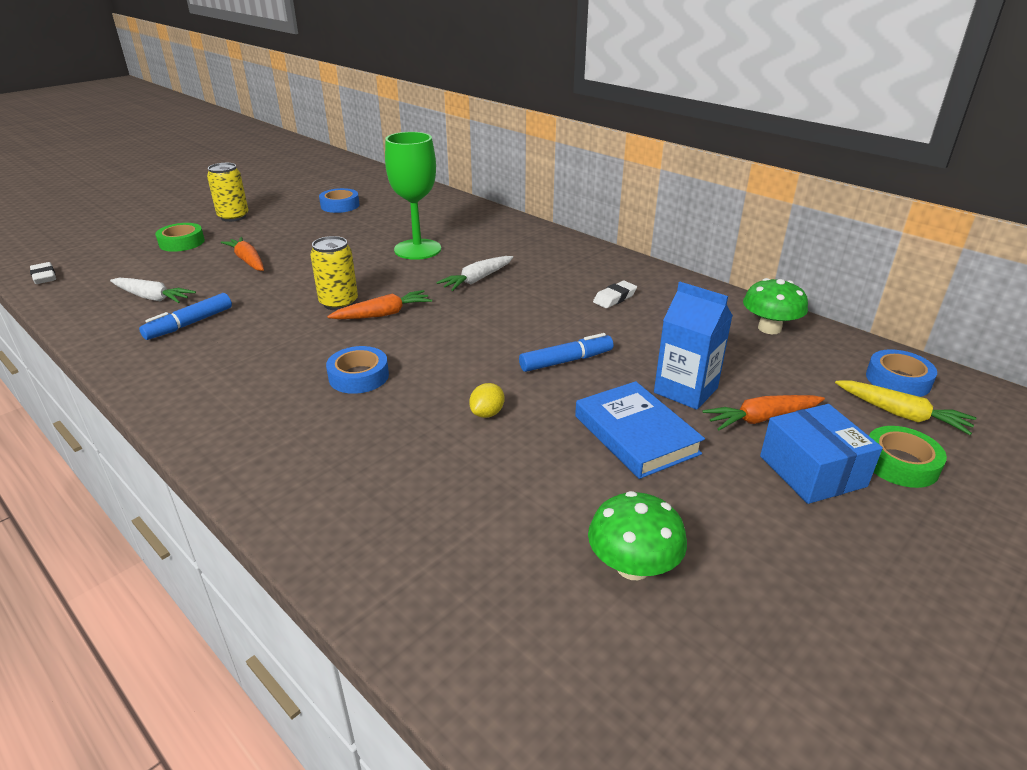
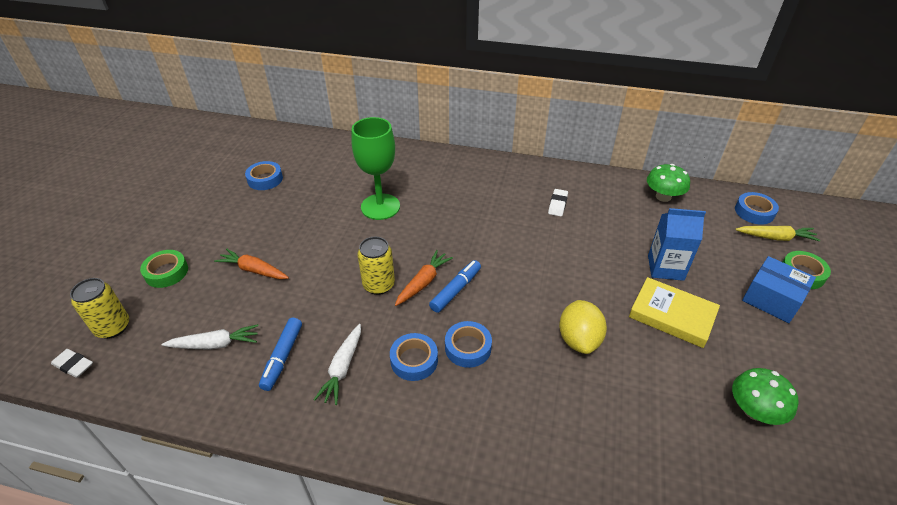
camera: 30 degrees left, 10 degrees up
yellow can [207,163,248,222] -> yellow can moved to [70,278,129,339]
white carrot [436,256,513,291] -> white carrot moved to [313,324,361,405]
yellow lemon [469,383,505,418] -> yellow lemon [559,300,607,354], size x1.89
blue marker [519,333,613,372] -> blue marker moved to [429,260,481,313]
blue book [575,381,705,479] -> yellow book [629,277,720,348]
orange carrot [702,395,825,431] -> none
none -> blue tape [390,333,438,381]

